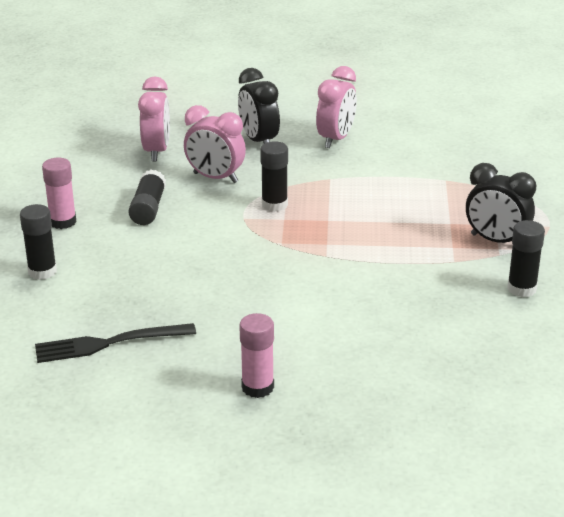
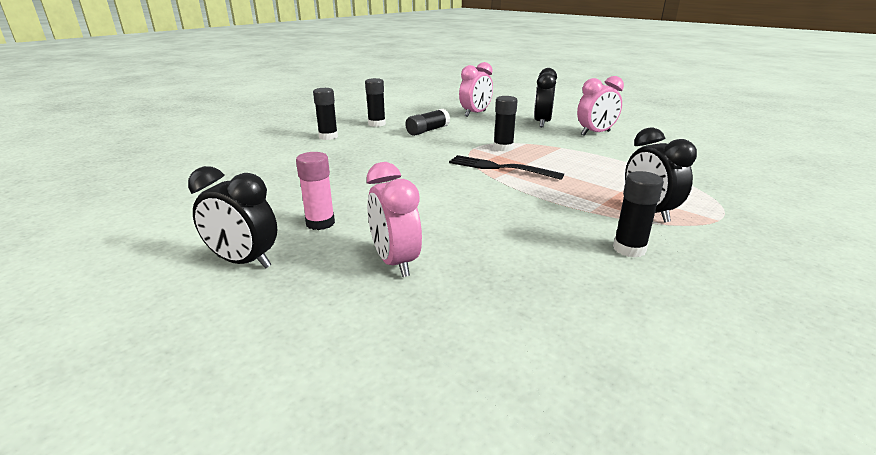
camera: 40 degrees right, 5 degrees down
black fork [35,323,196,363] -> black fork moved to [449,155,564,180]
pink glue stick [42,158,77,229] -> black glue stick [365,78,386,127]
pink clock [184,105,246,183] -> pink clock moved to [367,162,422,277]
none -> black clock [188,166,277,269]

